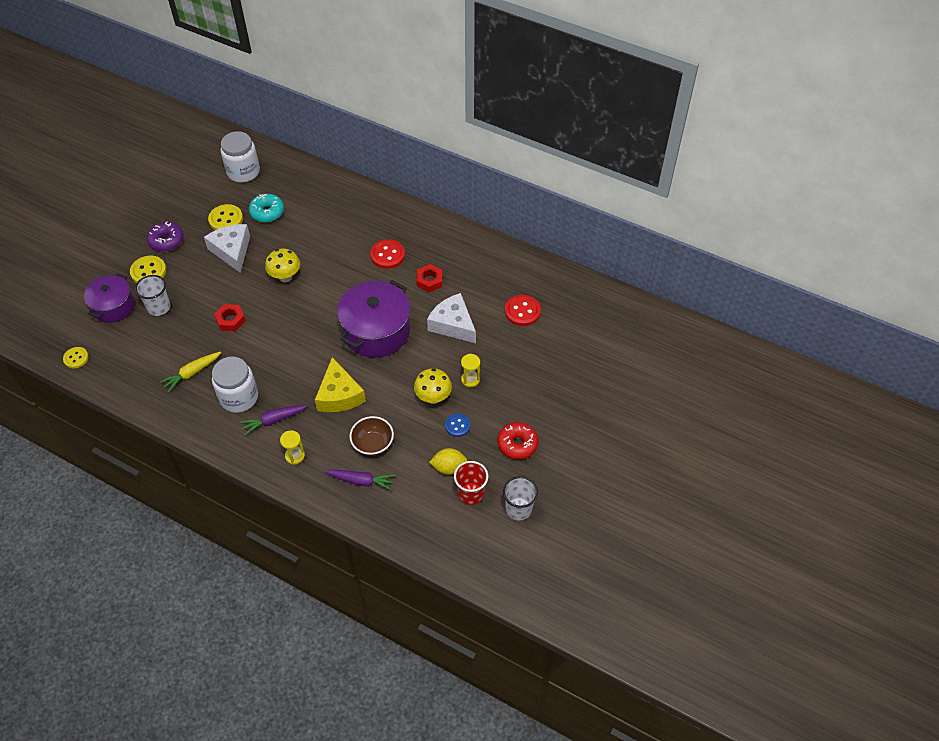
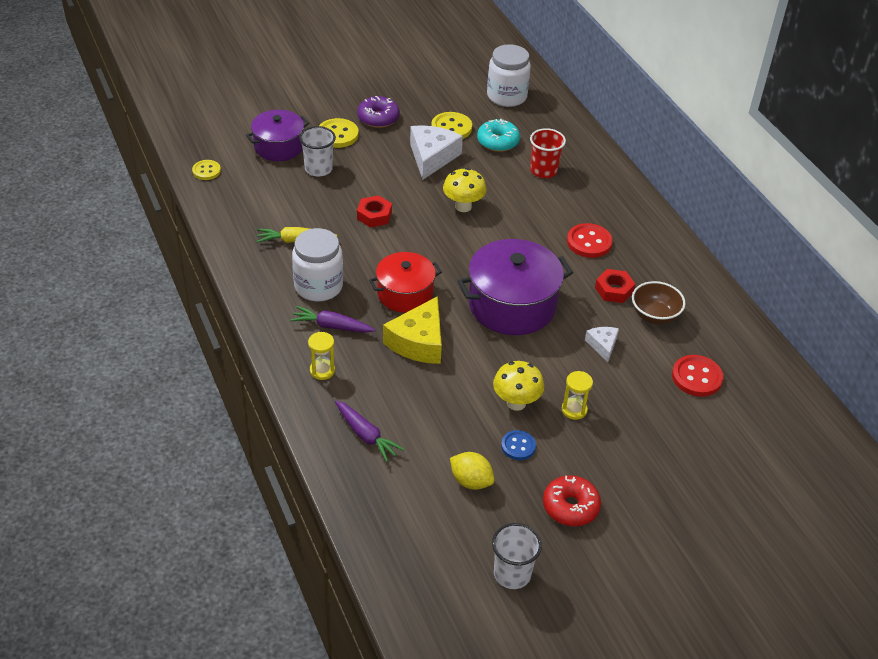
camera: 35 degrees right, 10 degrees down
brown bowl [349,416,394,456] -> brown bowl moved to [632,281,686,324]
white cheese [427,293,476,343] -> white cheese [585,327,619,362], size x0.53
red cup [454,461,488,505] -> red cup moved to [530,128,566,178]
none -> red pot [369,252,442,313]

